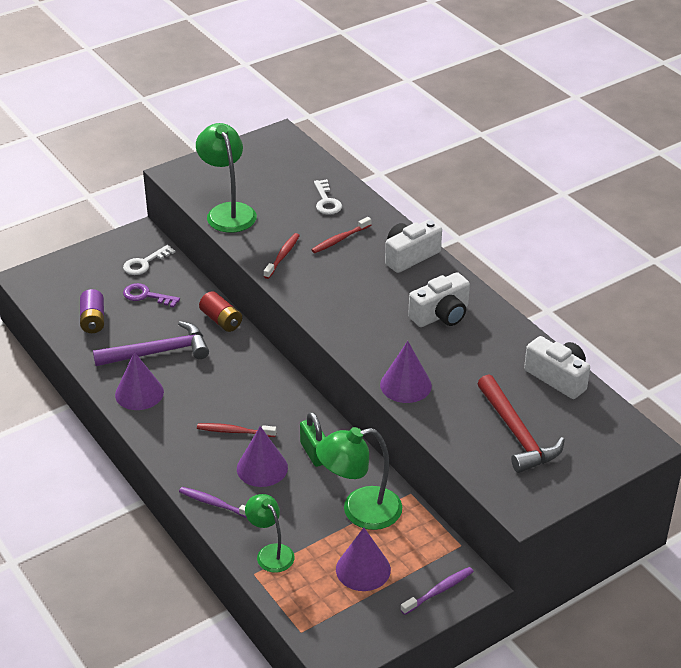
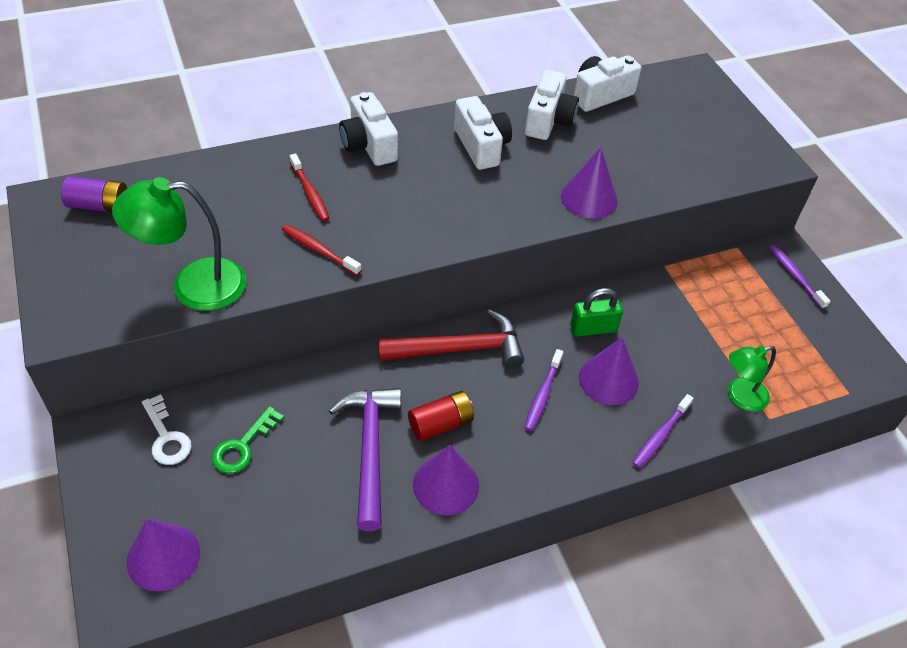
camera: 80 degrees left, 10 degrees up
purple battery [80,289,104,333] -> purple battery moved to [61,176,127,212]
purple key [123,283,180,308] -> green key [212,406,284,473]
red toothbrush [197,423,277,437] -> purple toothbrush [524,349,563,431]
red battery [199,291,242,332] -> red battery moved to [408,391,474,441]
white key [314,179,342,215] -> none
green lamp [316,427,402,530] -> none
purple cone [336,528,391,591] -> purple cone moved to [127,519,200,591]
red hammer [477,374,565,473] -> red hammer moved to [378,310,524,368]
none -> white camera [525,70,579,140]

